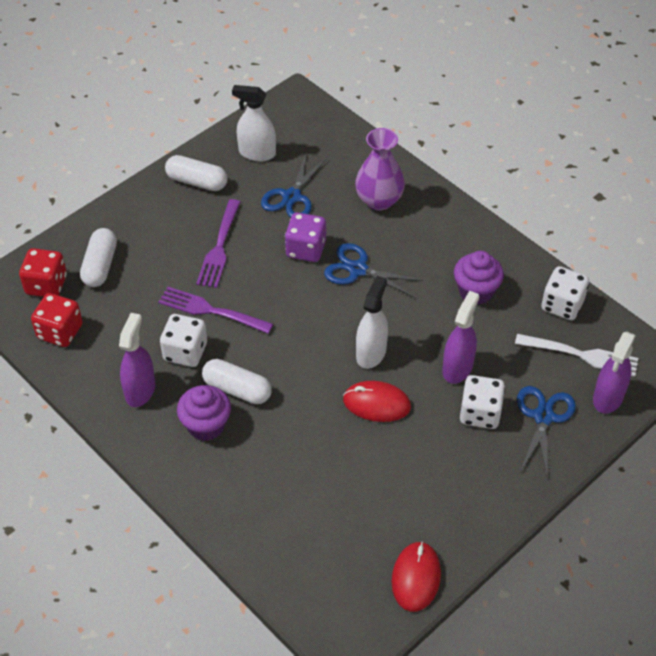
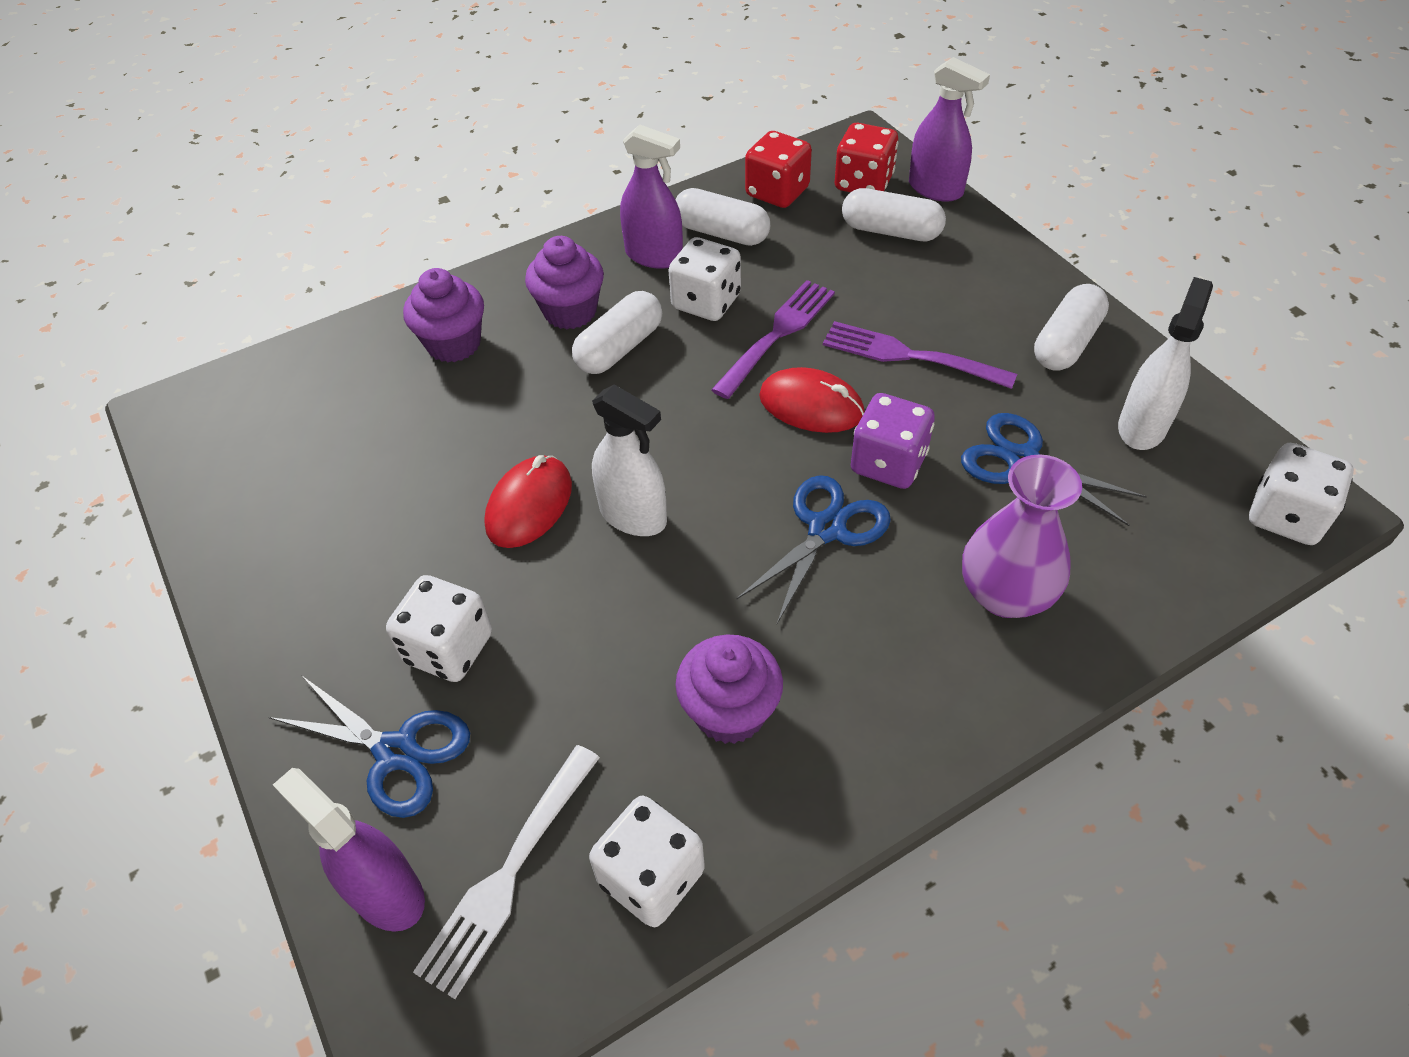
camera: 105 degrees right, 0 degrees up
red mouse [391,541,441,612] -> red mouse moved to [759,367,865,433]
purple spray bottle [442,291,479,384] -> purple spray bottle moved to [909,57,990,202]
none -> purple cupcake [403,268,484,362]
none -> white capsule [675,188,770,246]
none -> white dice [1249,443,1354,545]

